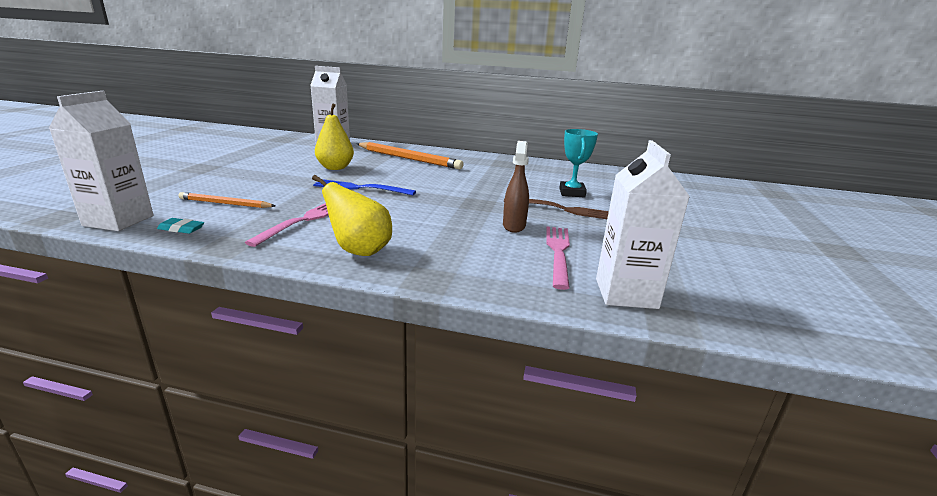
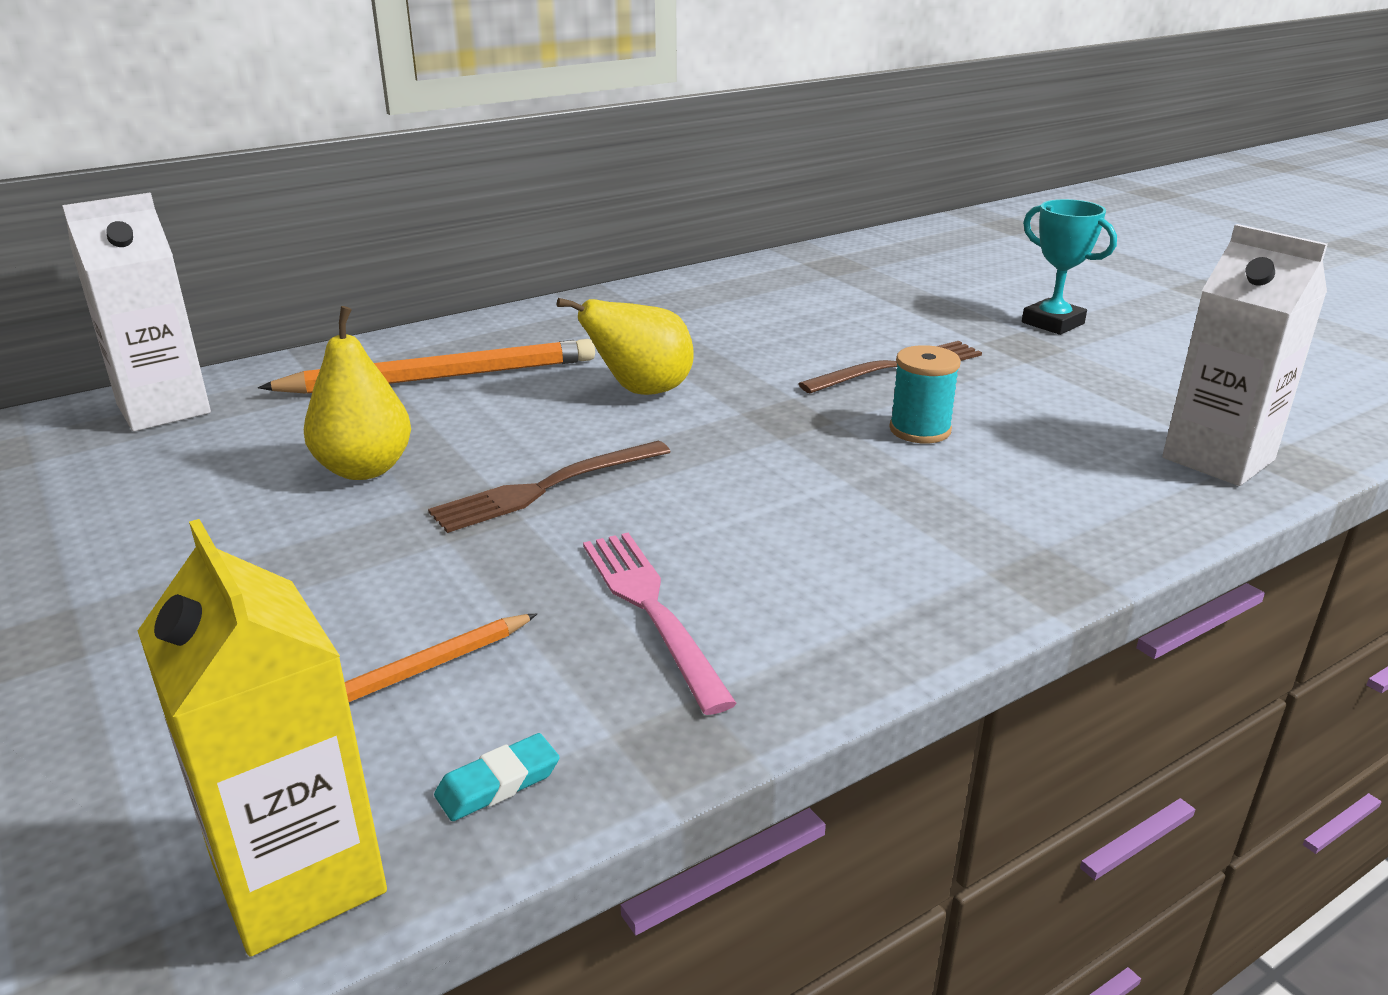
camera: 45 degrees left, 5 degrees up
white carton [49,91,154,231] -> yellow carton [138,519,387,957]
yellow pear [312,175,392,256] -> yellow pear moved to [557,298,694,395]
blue fork [313,179,416,195] -> brown fork [428,441,671,533]
brown spray bottle [503,141,529,233] -> turquoise spool [889,345,961,443]
pink fork [546,227,570,290] -> none
turquoise trophy [559,129,598,198] -> turquoise trophy moved to [1022,199,1117,335]

